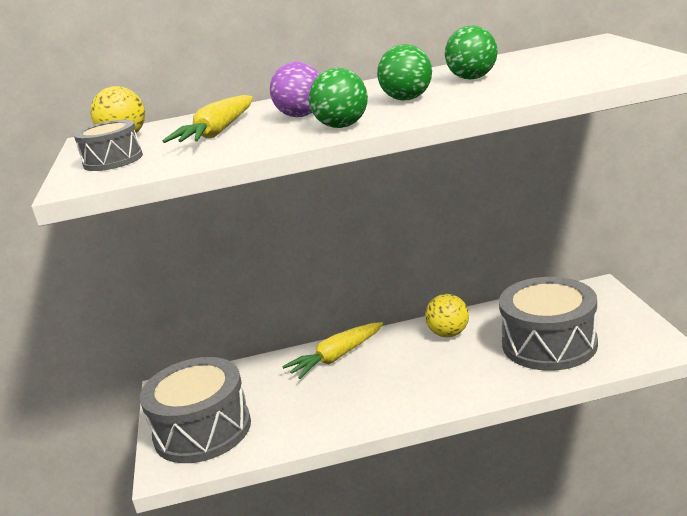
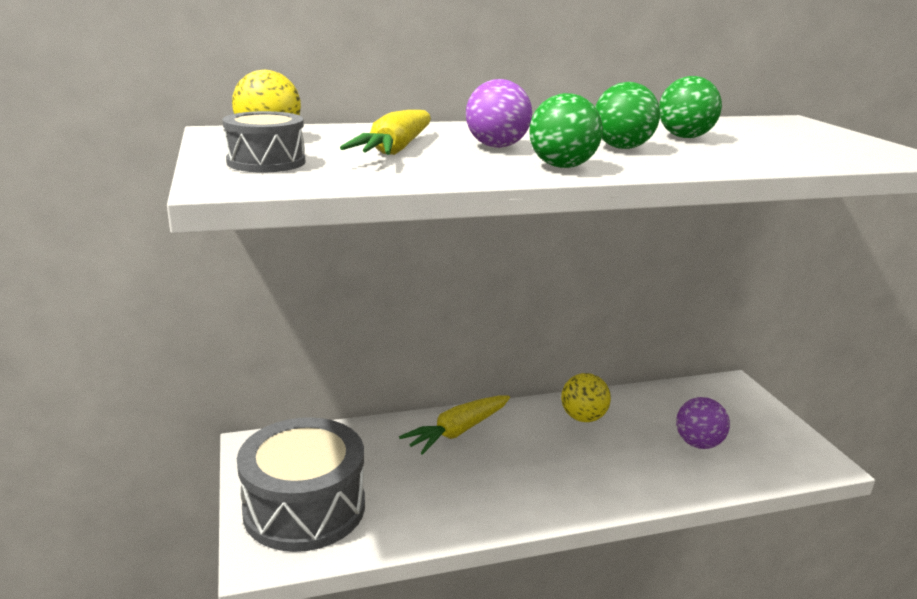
camera: 10 degrees left, 0 degrees up
grey drum [499,277,598,371] -> purple ball [676,397,730,449]

